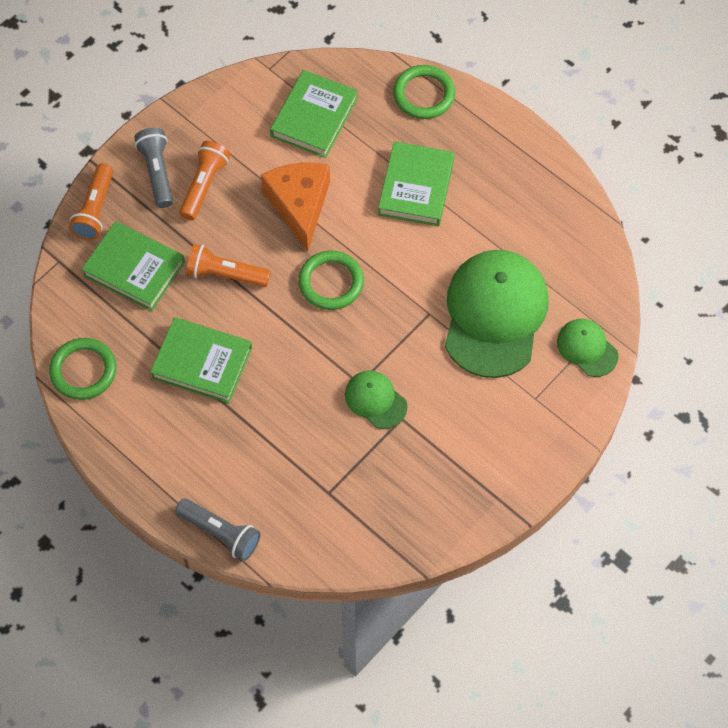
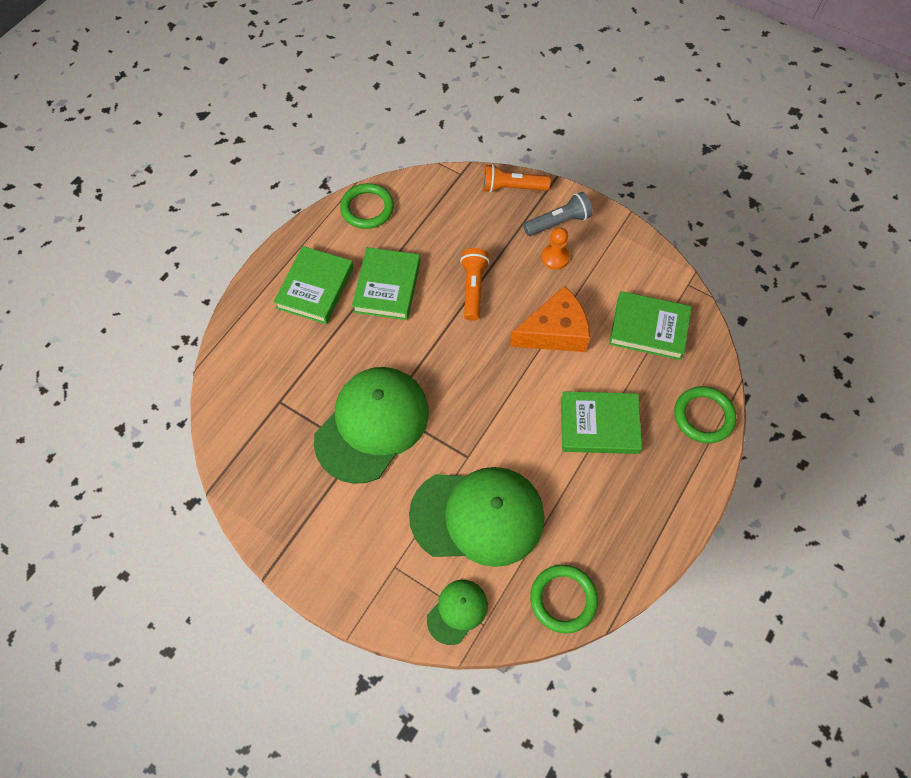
camera: 80 degrees right, 0 degrees up
green book [81,221,185,311] -> green book moved to [274,246,354,324]
grey flashlight [175,498,261,561] -> none
orange flashlight [179,141,230,220] -> orange pawn [541,227,570,270]
green ring [298,251,364,310] -> green ring moved to [530,565,598,634]
green cap [345,370,407,429] -> green cap [314,367,429,484], size x2.09

